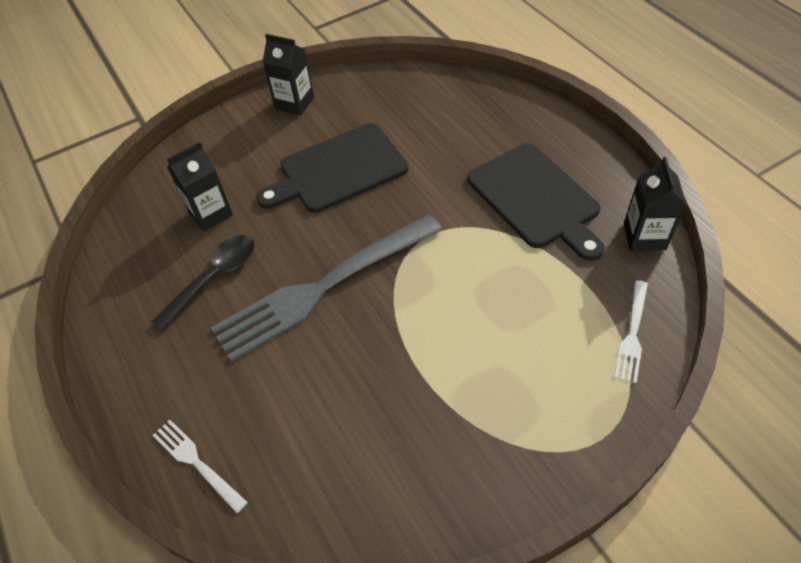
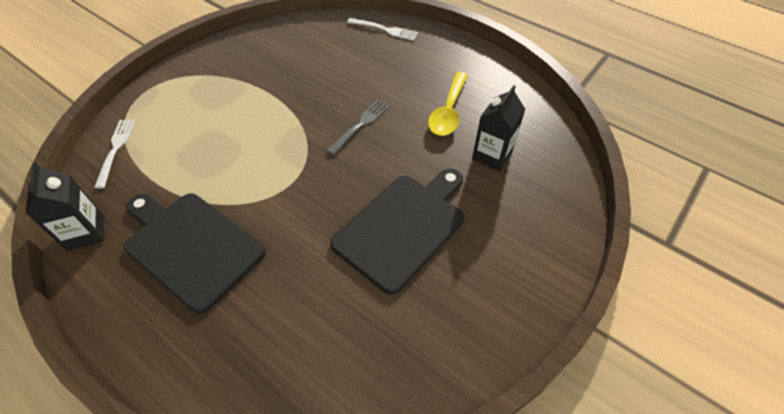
camera: 155 degrees right, 0 degrees up
black spoon [152,235,254,331] -> yellow spoon [428,72,468,136]
grey fork [211,214,443,362] -> grey fork [327,99,390,155], size x0.44
black carton [263,34,314,115] -> none

